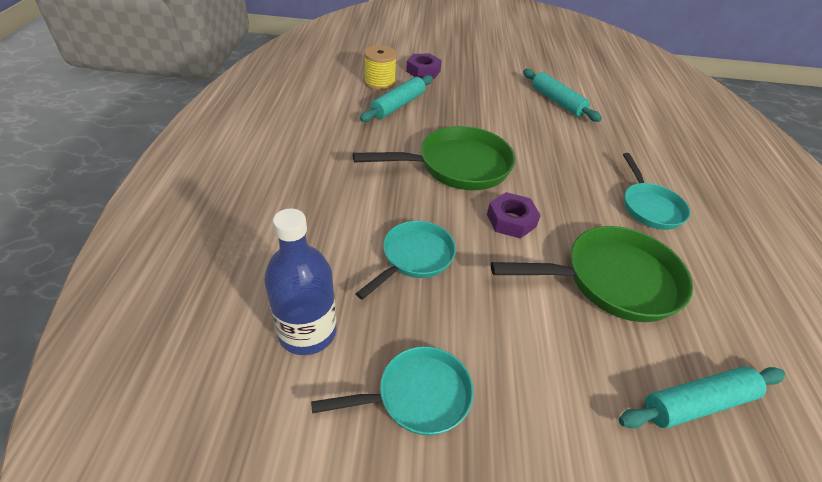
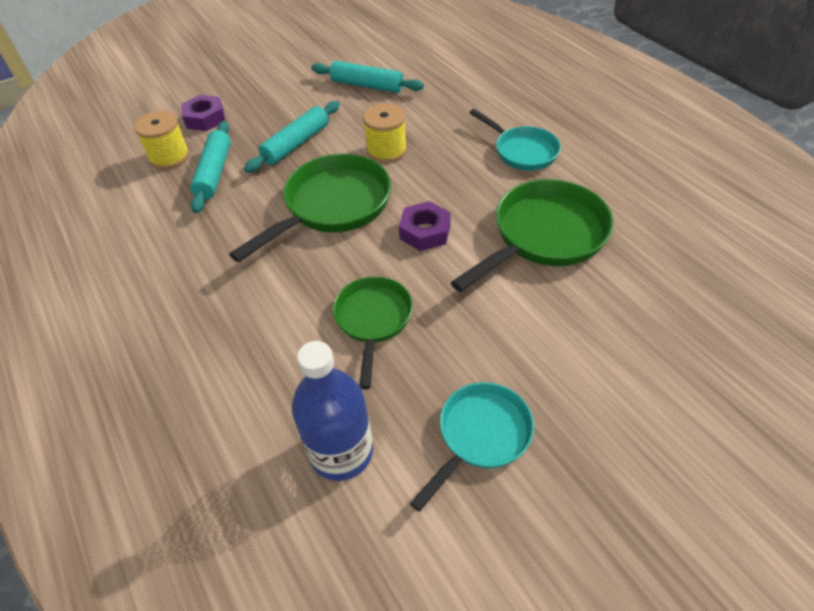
camera: 30 degrees left, 5 degrees up
turquoise pan [355,221,456,300] -> green pan [333,276,413,389]
turquoise rolling pin [619,366,785,428] -> turquoise rolling pin moved to [244,101,340,173]
none -> yellow spool [363,104,407,163]

